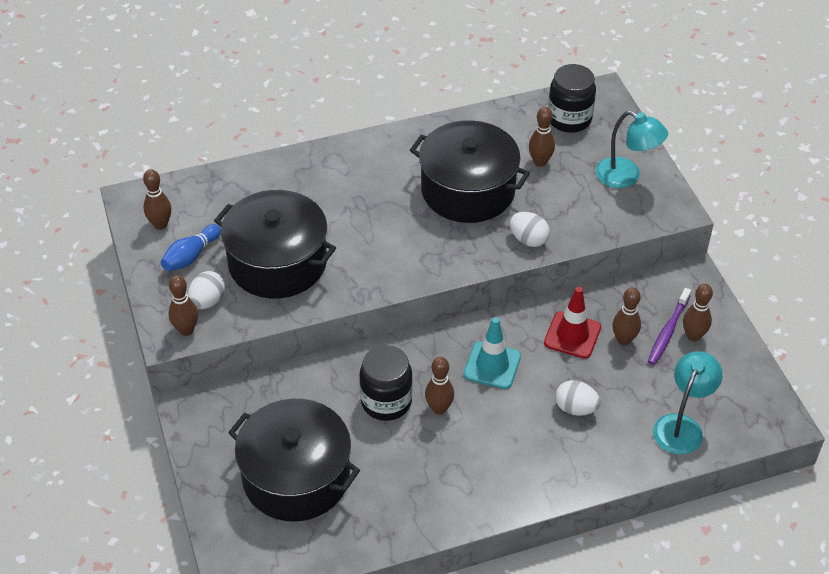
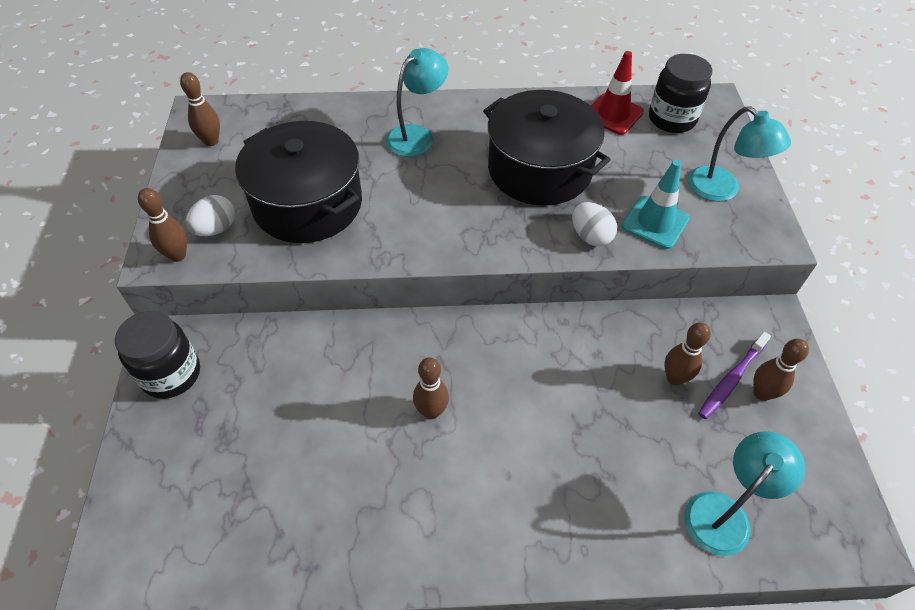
camera: 15 degrees right, 5 degrees up
blue bowling pin [161,224,221,271] -> none
black pot [228,399,360,522] -> none
black jar [360,345,413,421] -> black jar moved to [115,311,200,399]
turquoise traffic cone [464,317,521,389] -> turquoise traffic cone moved to [622,160,690,249]
brown bowling pin [529,107,555,167] -> none
red traffic cone [544,287,601,359] -> red traffic cone moved to [591,51,644,135]
white egg [555,380,601,416] -> none
none -> turquoise lamp [386,48,449,157]

